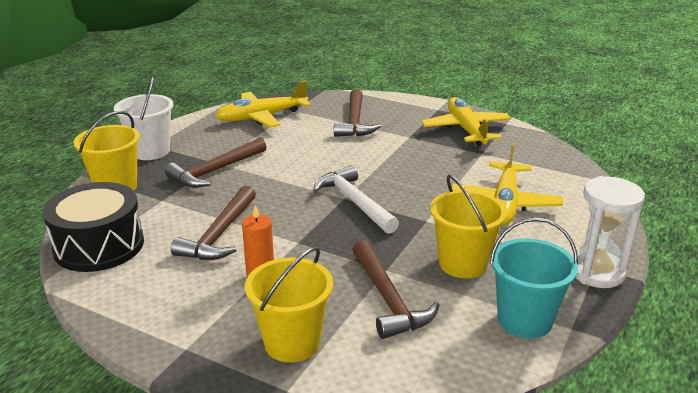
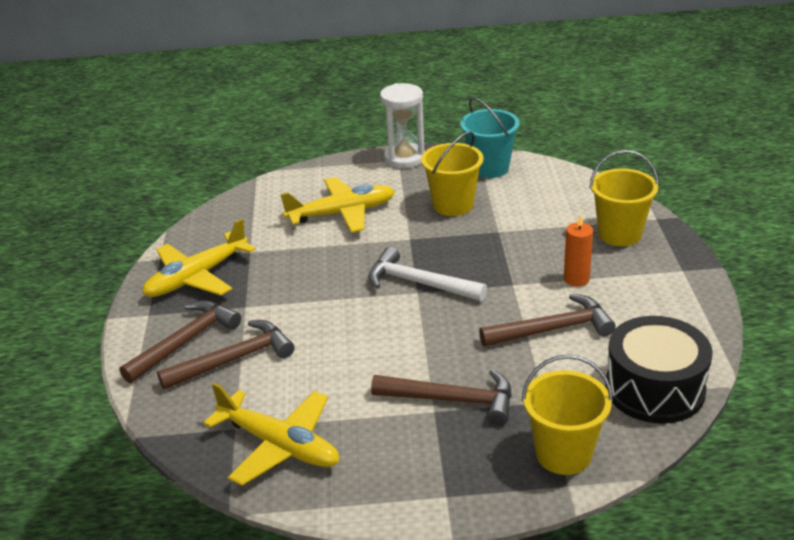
camera: 120 degrees left, 5 degrees up
white bucket [114,76,174,160] -> none
white hammer [313,165,399,234] -> white hammer turned 90 degrees clockwise [368,247,487,301]
brown hammer [352,240,439,339] -> brown hammer moved to [119,300,241,383]

